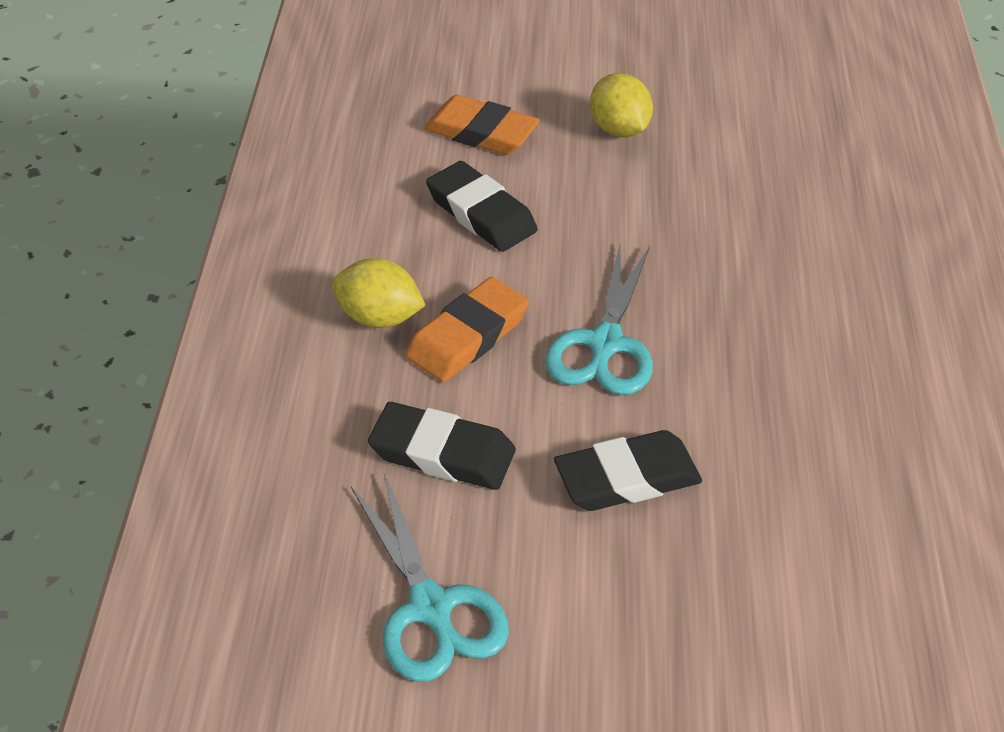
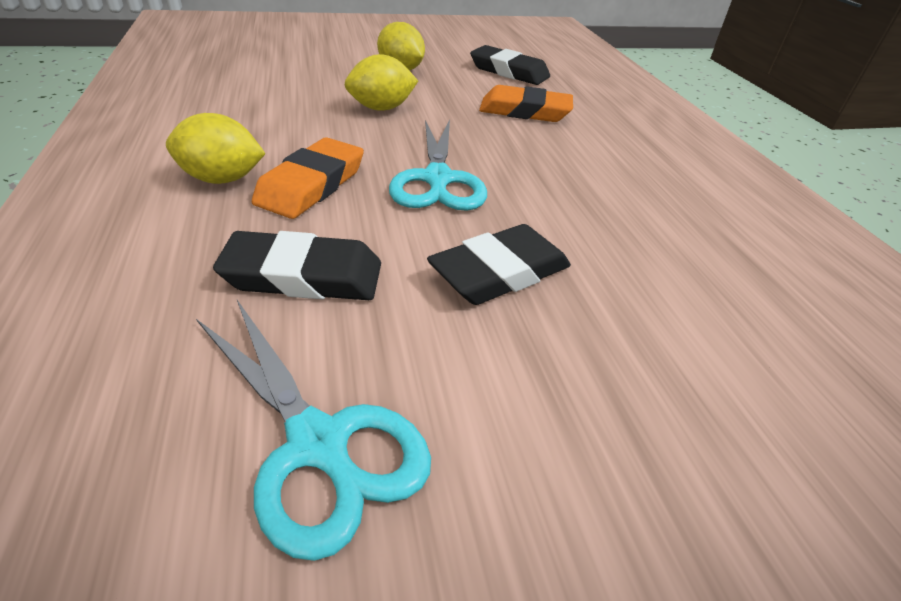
camera: 20 degrees left, 5 degrees down
orange eraser [423,95,540,155] -> orange eraser moved to [479,85,573,122]
black eraser [426,161,538,252] -> black eraser moved to [470,45,550,85]
none -> yellow lemon [345,54,418,111]

